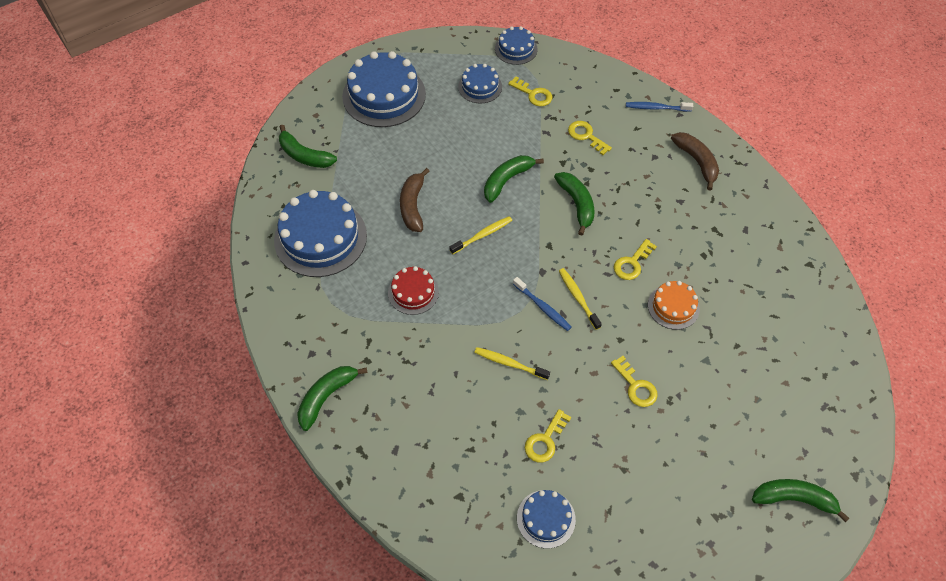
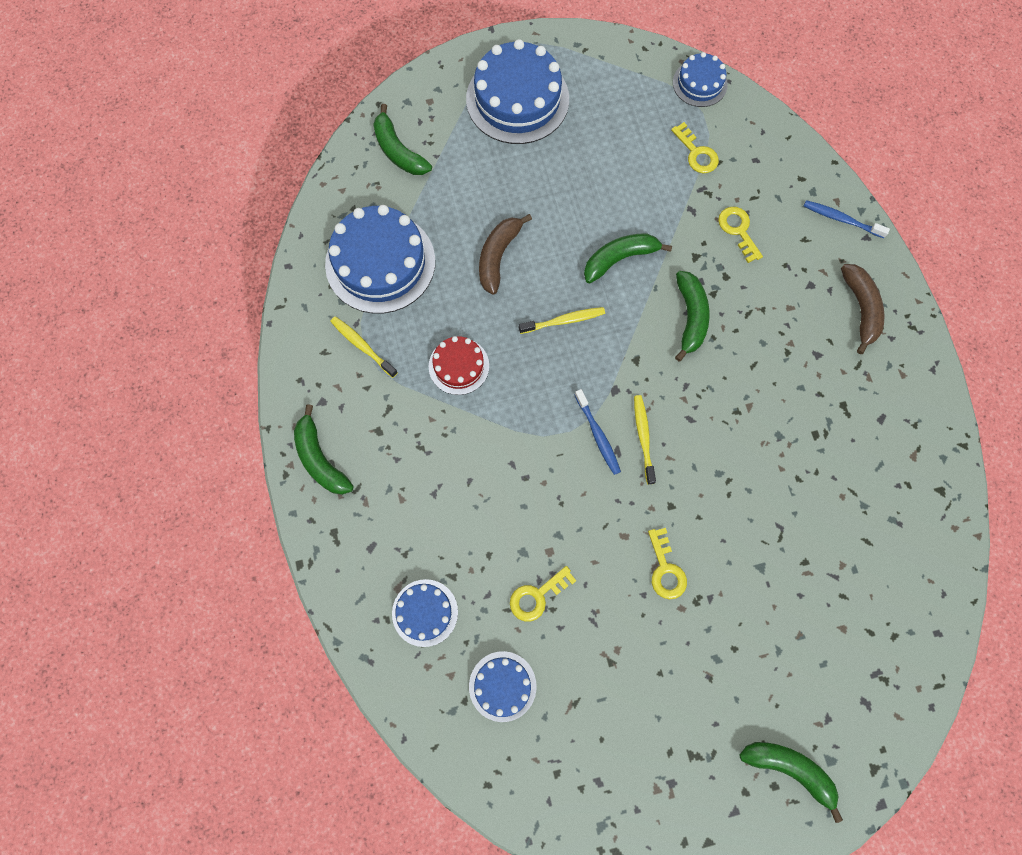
camera: 20 degrees right, 15 degrees up
green banana [297,366,368,431] -> green banana turned 90 degrees counterclockwise [294,404,354,495]
blue cake [458,64,502,103] -> blue cake moved to [392,579,458,647]
yellow toothbrush [474,347,550,380] -> yellow toothbrush moved to [330,316,398,378]
yellow key [614,239,657,280] -> none
orange cake [648,281,700,330] -> none

